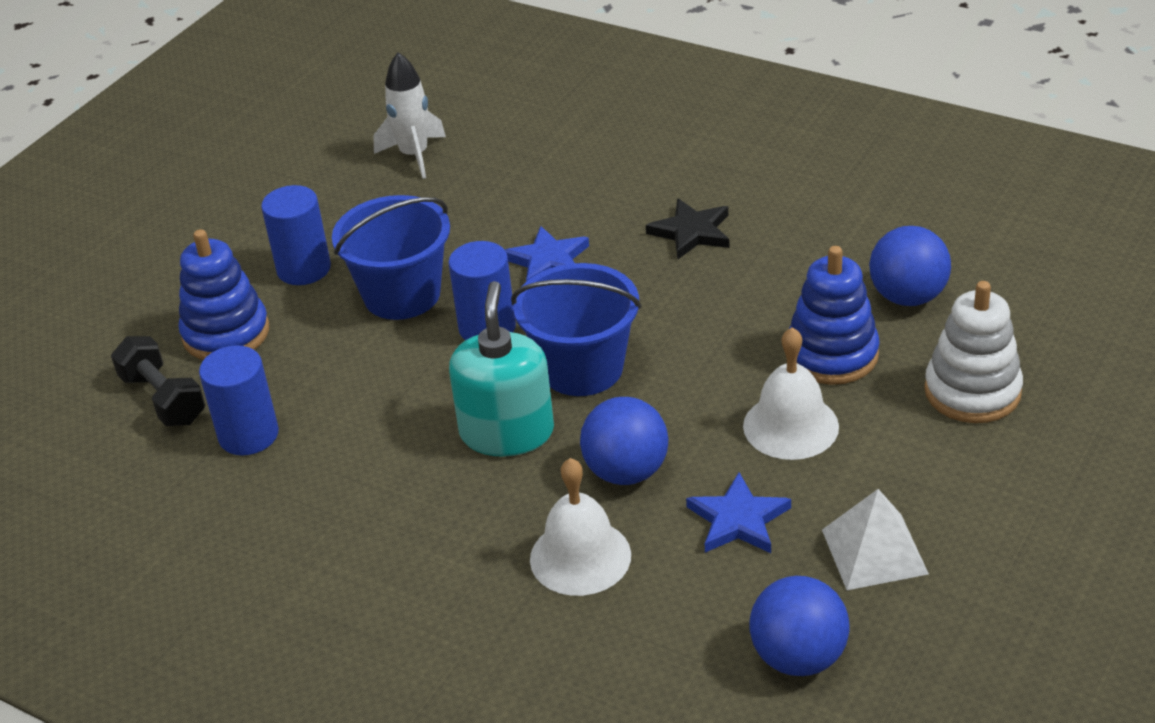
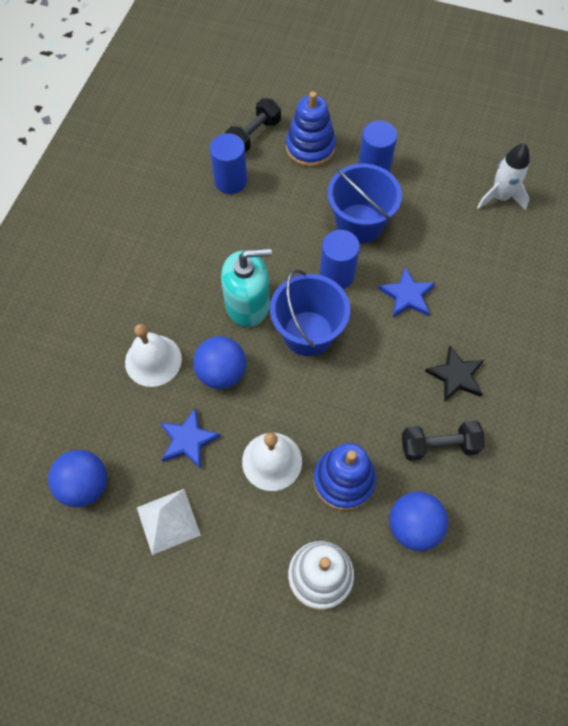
camera: 75 degrees right, 25 degrees up
none -> black dumbbell [402,420,485,461]

